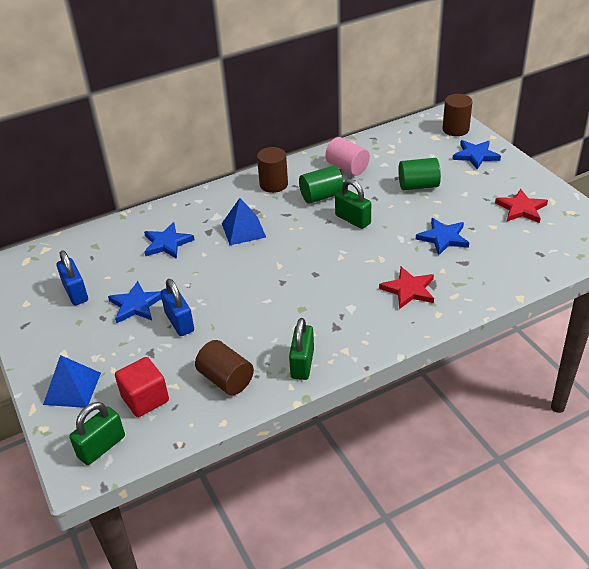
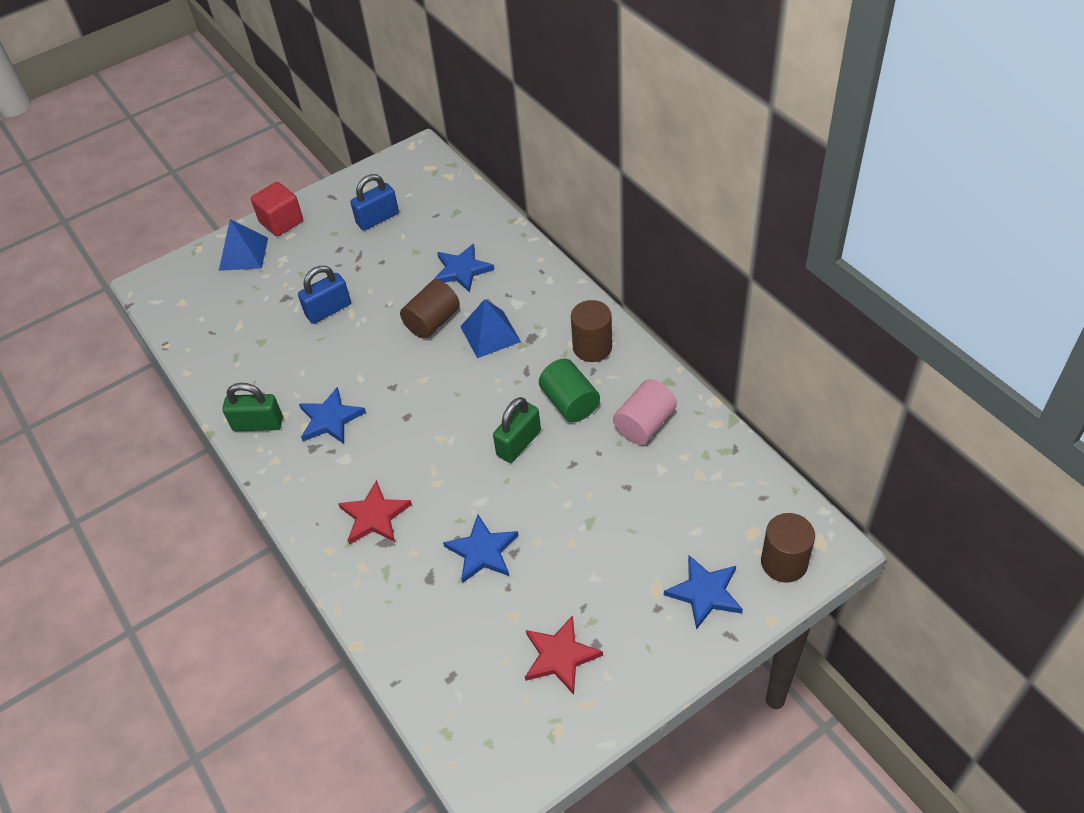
camera: 85 degrees right, 10 degrees up
green padlock [69,402,125,465] -> none
blue star [108,281,162,323] -> blue star moved to [299,387,366,444]
red cube [115,357,169,417] -> red cube moved to [251,182,303,236]
brown cylinder [195,340,254,395] -> brown cylinder moved to [400,280,460,339]
green cylinder [398,158,441,190] -> none

